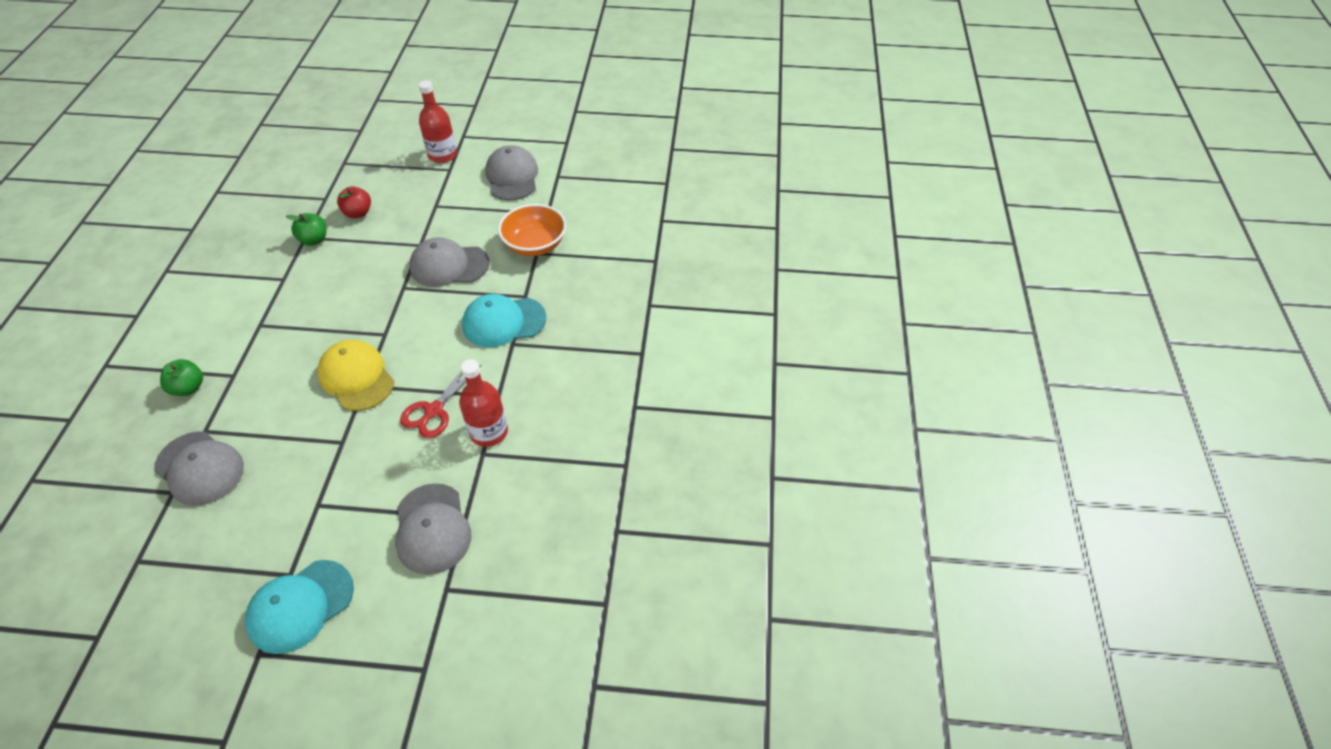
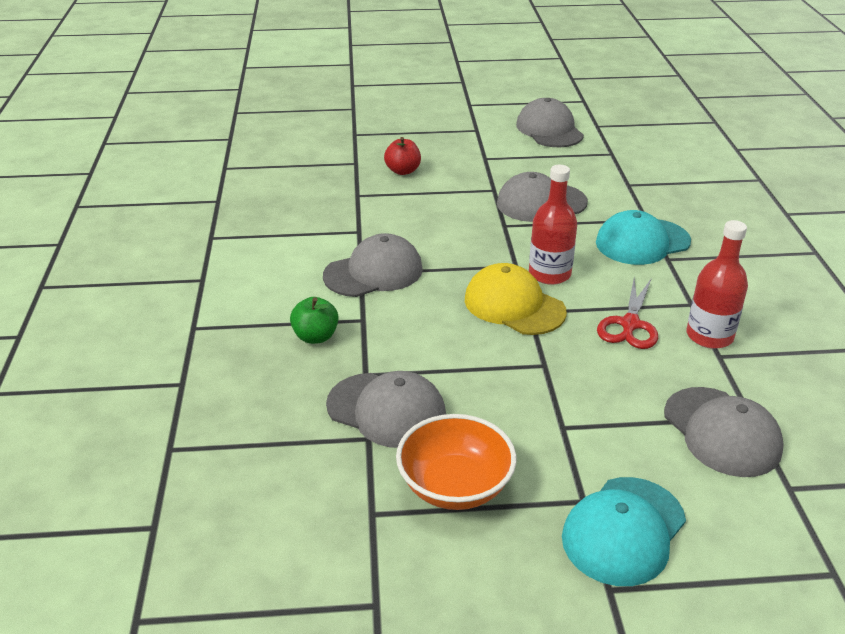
camera: 10 degrees left, 15 degrees down
green apple [285,213,327,246] -> none
red bottle [419,81,457,163] -> red bottle moved to [529,165,577,285]
orange bowl [498,204,566,256] -> orange bowl moved to [396,414,516,510]
none -> grey cap [323,233,423,297]

